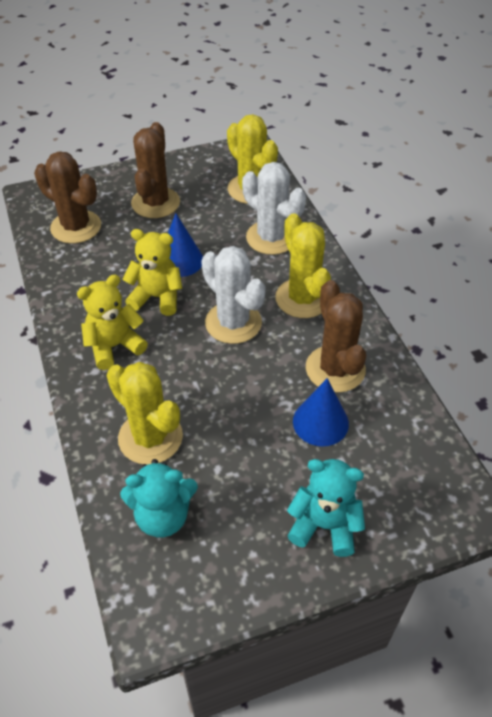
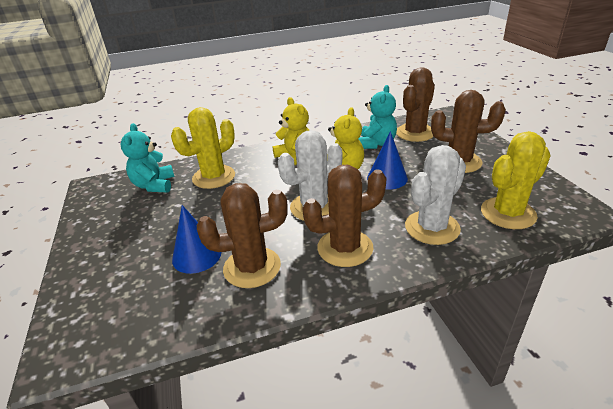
camera: 95 degrees right, 15 degrees down
yellow cactus [275,213,331,318] -> brown cactus [302,165,387,267]
turquoise teddy bear [287,459,365,557] -> turquoise teddy bear moved to [358,85,397,149]

